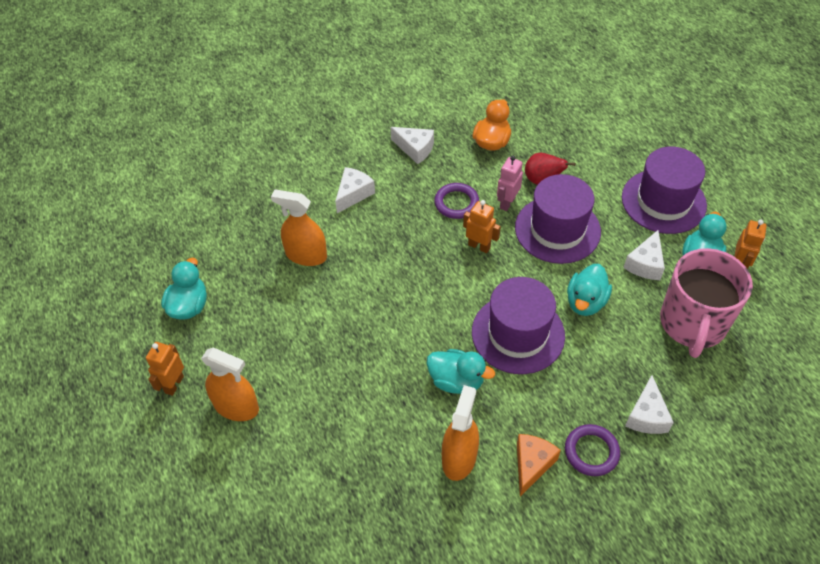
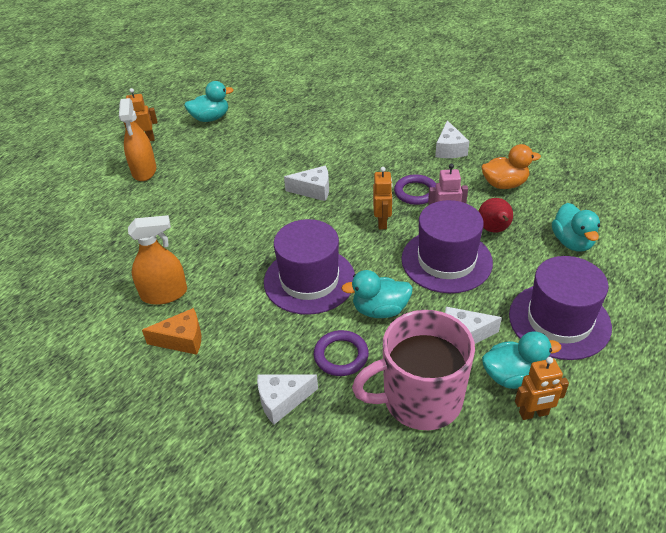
camera: 60 degrees right, 10 degrees down
orange spray bottle [271,190,327,266] -> none
white cheese [335,167,375,213] -> white cheese moved to [284,166,329,201]
turquoise duck [426,349,495,394] -> turquoise duck moved to [552,203,600,252]
purple ring [565,424,620,476] -> purple ring moved to [314,330,369,376]

